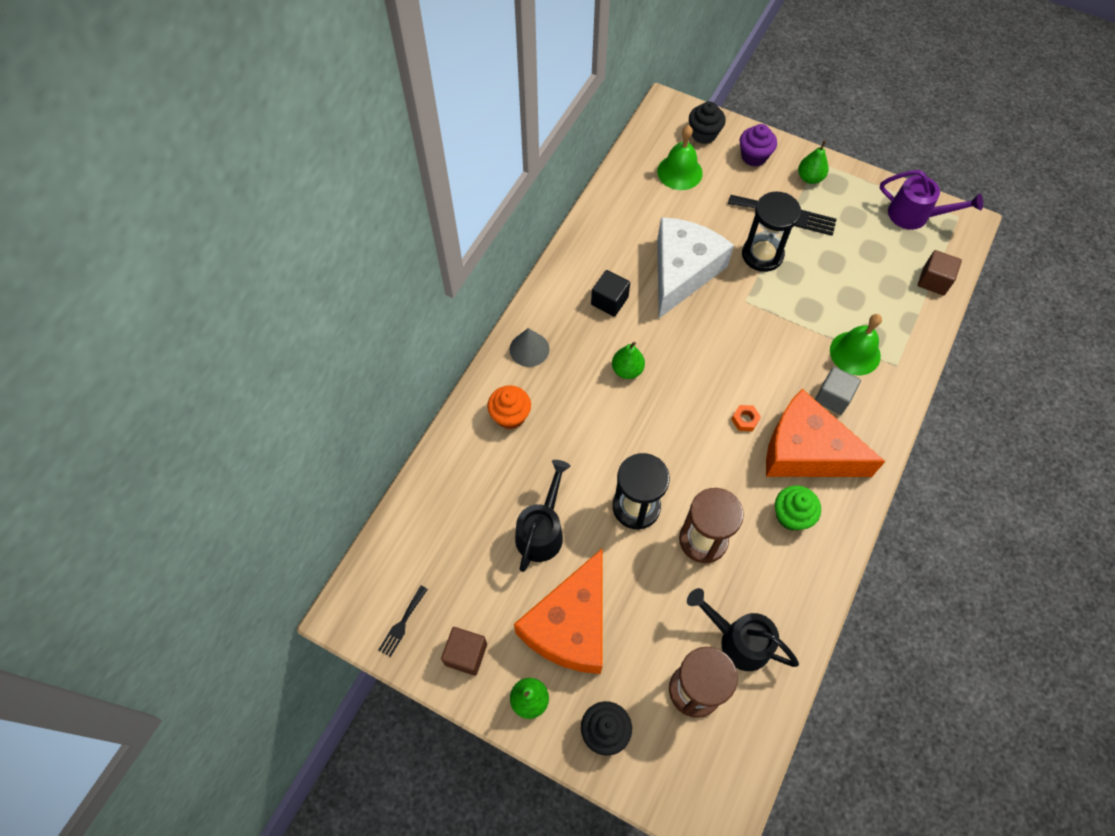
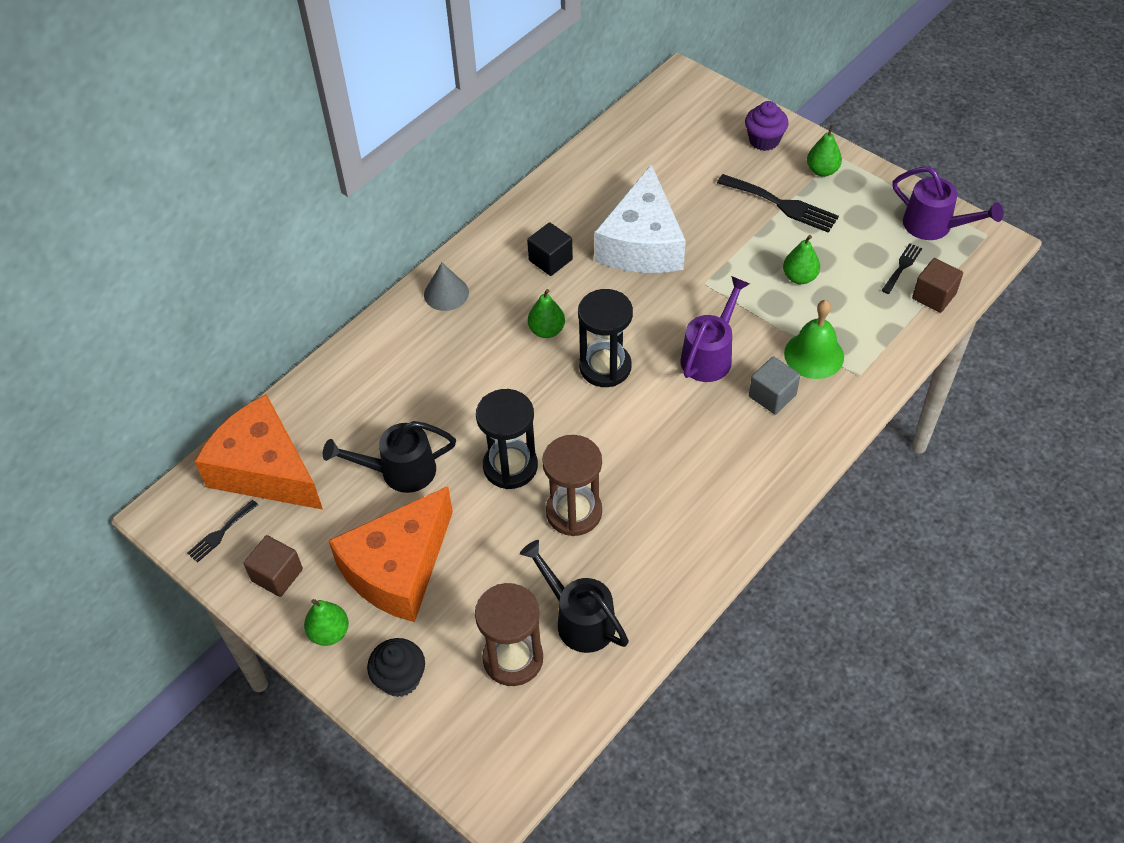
camera: 15 degrees right, 10 degrees down
orange cupcake [487,385,531,429] -> none
black watering can [515,460,571,572] -> black watering can turned 135 degrees counterclockwise [323,421,456,493]
green bell [657,125,703,190] -> none
white cheese [657,217,734,318] -> white cheese turned 150 degrees clockwise [594,164,686,273]
black cupcake [689,101,726,144] -> none
orange nut [731,405,761,431] -> none
black hourglass [742,191,801,272] -> black hourglass moved to [578,289,633,387]
orange cheese [766,389,886,477] -> orange cheese moved to [194,394,323,510]
green cupcake [775,485,821,531] -> none
none -> purple watering can [680,276,750,382]
none -> green pear [783,235,820,284]
none -> black fork [881,243,922,294]

